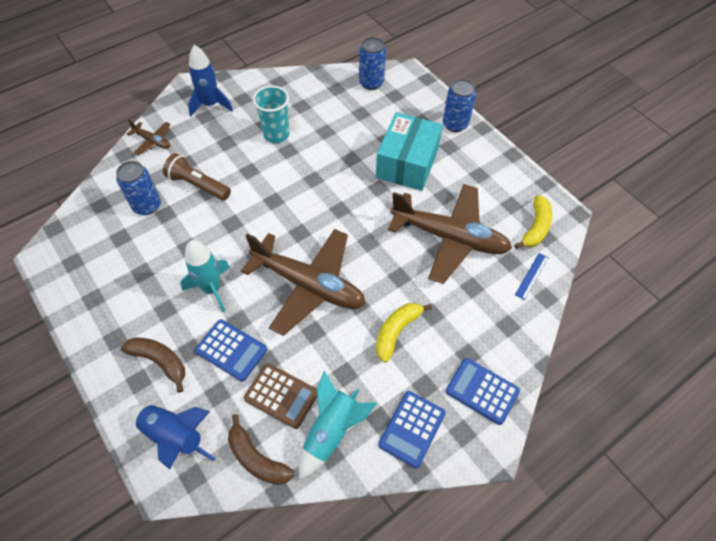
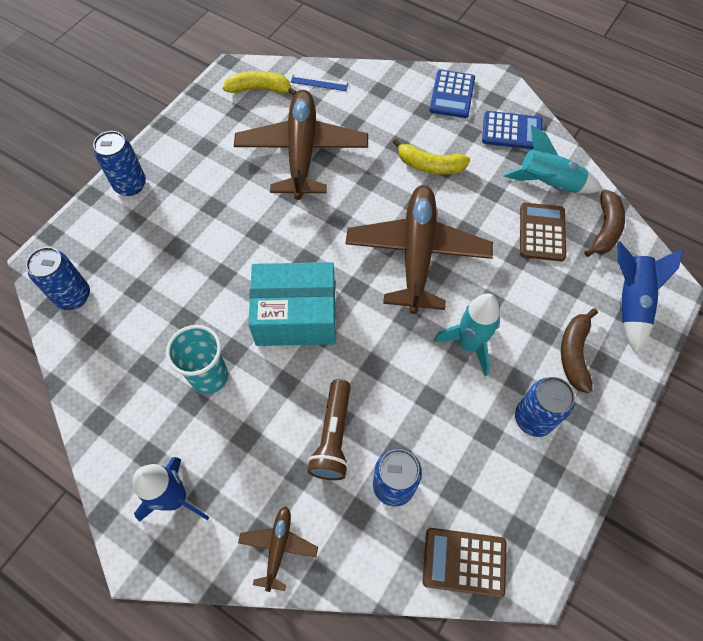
camera: 110 degrees left, 5 degrees up
blue calculator [195,319,267,381] -> none
turquoise box [376,112,443,191] -> turquoise box moved to [248,262,336,346]
none -> brown calculator [422,528,506,597]
none -> blue can [515,377,575,437]

